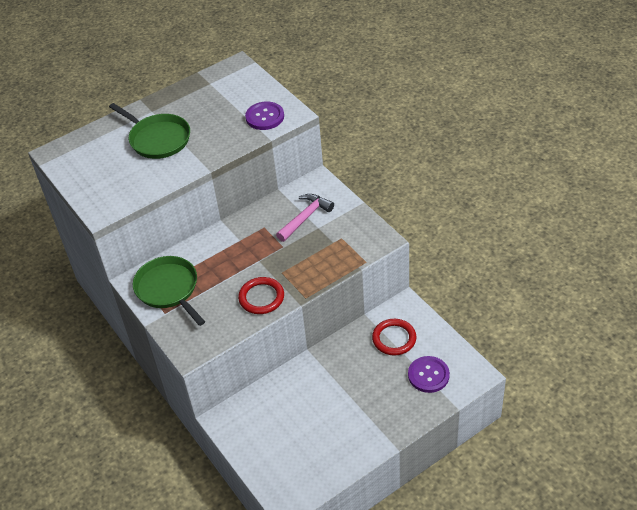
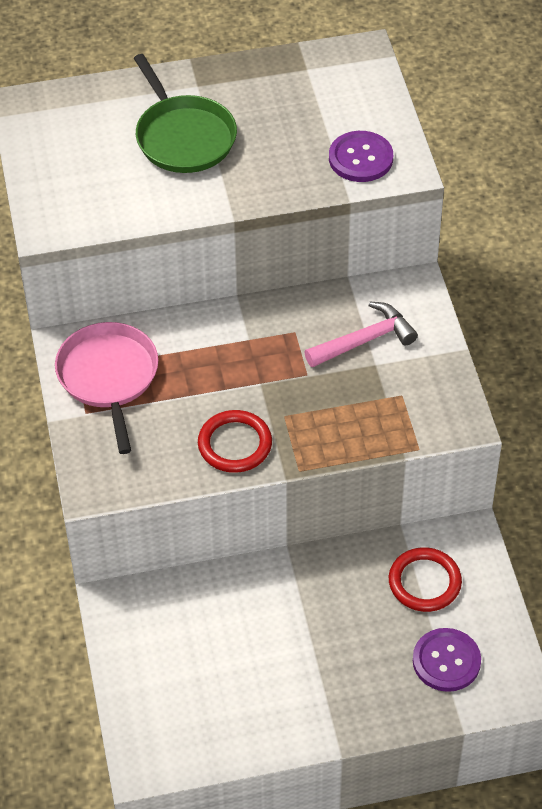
camera: 20 degrees right, 5 degrees up
green pan [133,256,205,326] -> pink pan [55,322,158,454]

